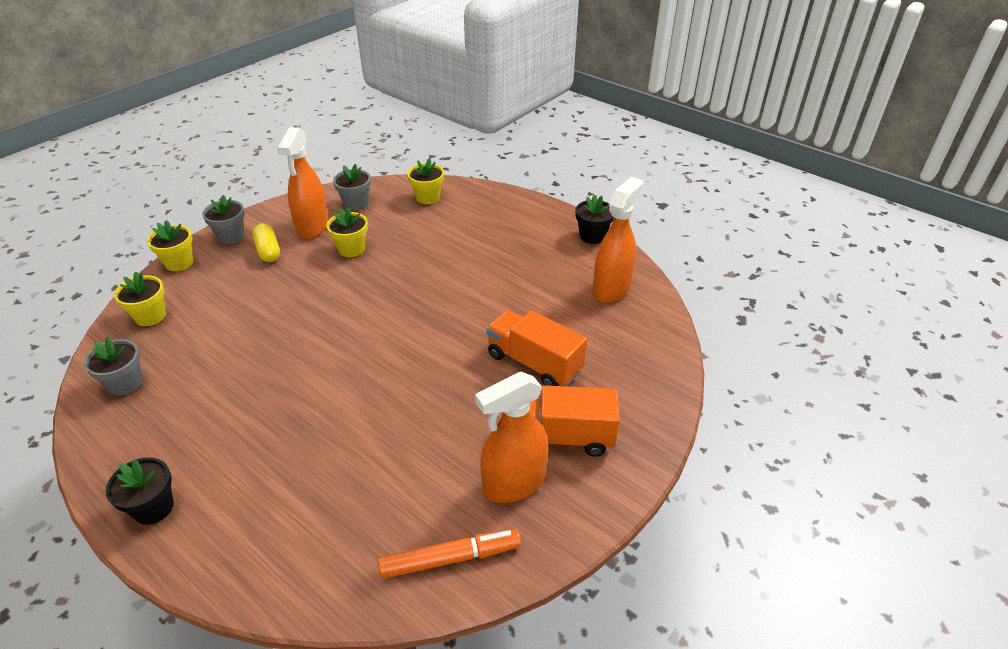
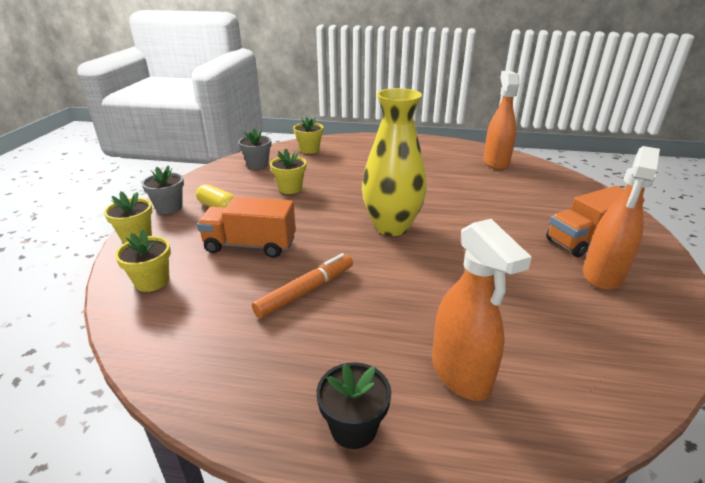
camera: 30 degrees left, 10 degrees down
grey flower pot [84,337,143,396] -> none
orange spray bottle [277,127,329,239] -> orange spray bottle moved to [432,219,532,401]
orange marker [378,529,521,579] -> orange marker moved to [252,253,353,318]
orange truck [486,310,587,386] -> orange truck moved to [197,197,296,258]
black flower pot [575,194,614,244] -> none
none -> yellow vase [362,88,427,236]

